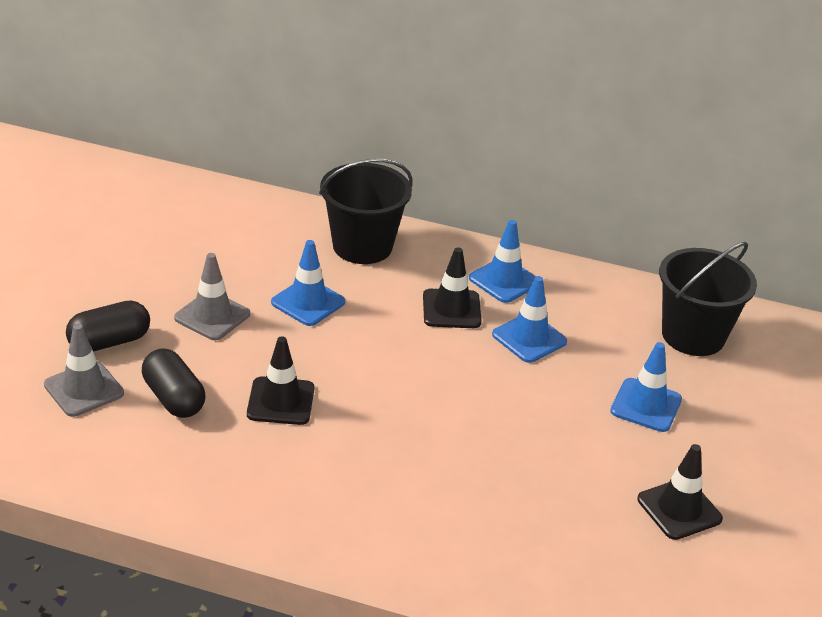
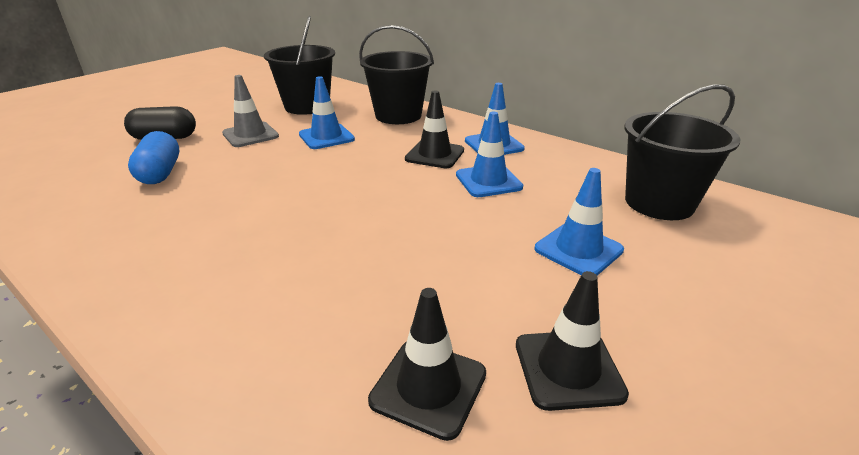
camera: 25 degrees right, 5 degrees down
grey traffic cone [44,324,124,417] -> none
black capsule [142,348,205,418] -> blue capsule [128,131,179,184]
black traffic cone [247,336,314,425] -> black traffic cone moved to [368,288,486,441]
none -> black bucket [264,16,335,115]

